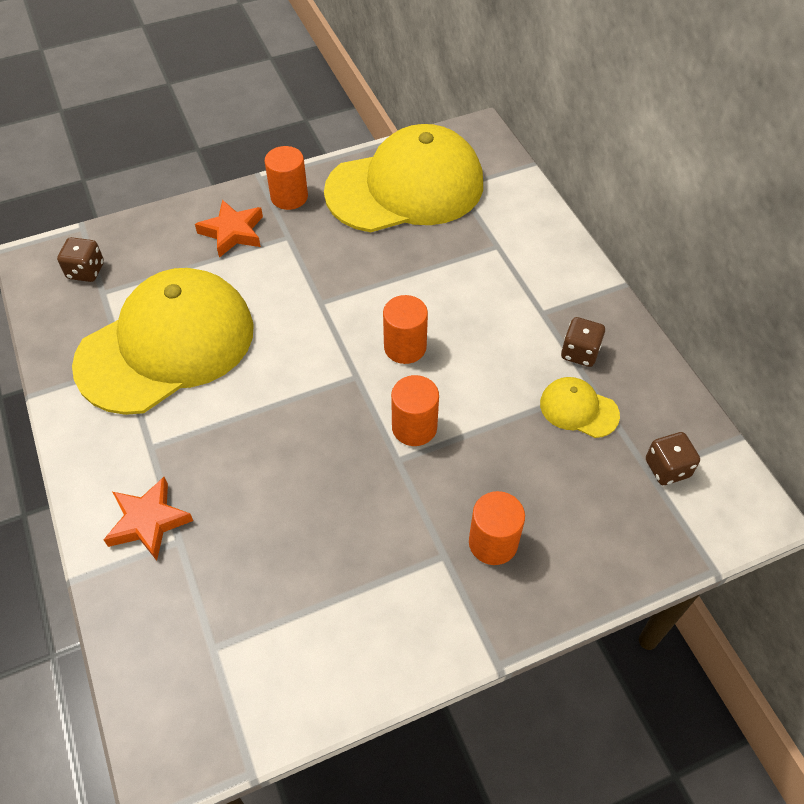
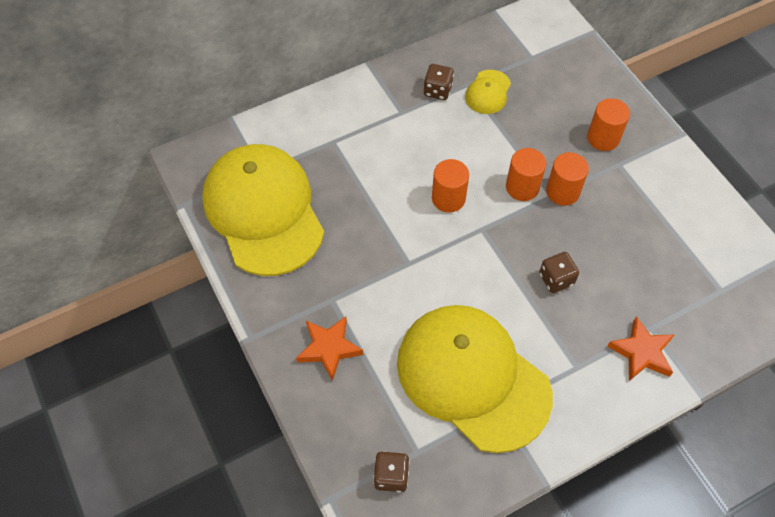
camera: 95 degrees left, 5 degrees up
orange cylinder [265,146,308,210] -> orange cylinder moved to [546,152,589,206]
brown dice [646,432,700,485] -> brown dice moved to [539,252,579,293]

